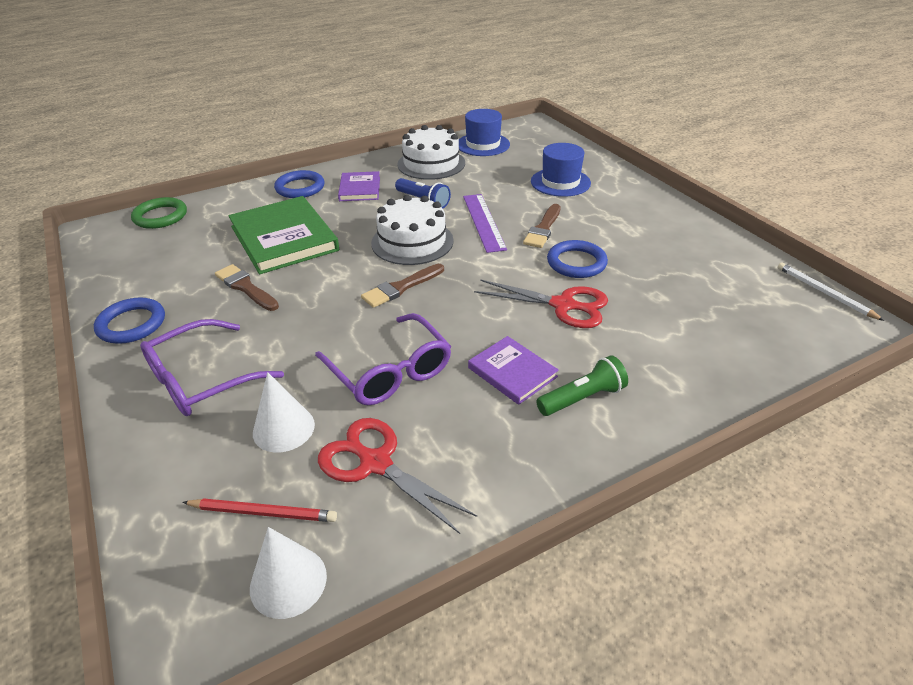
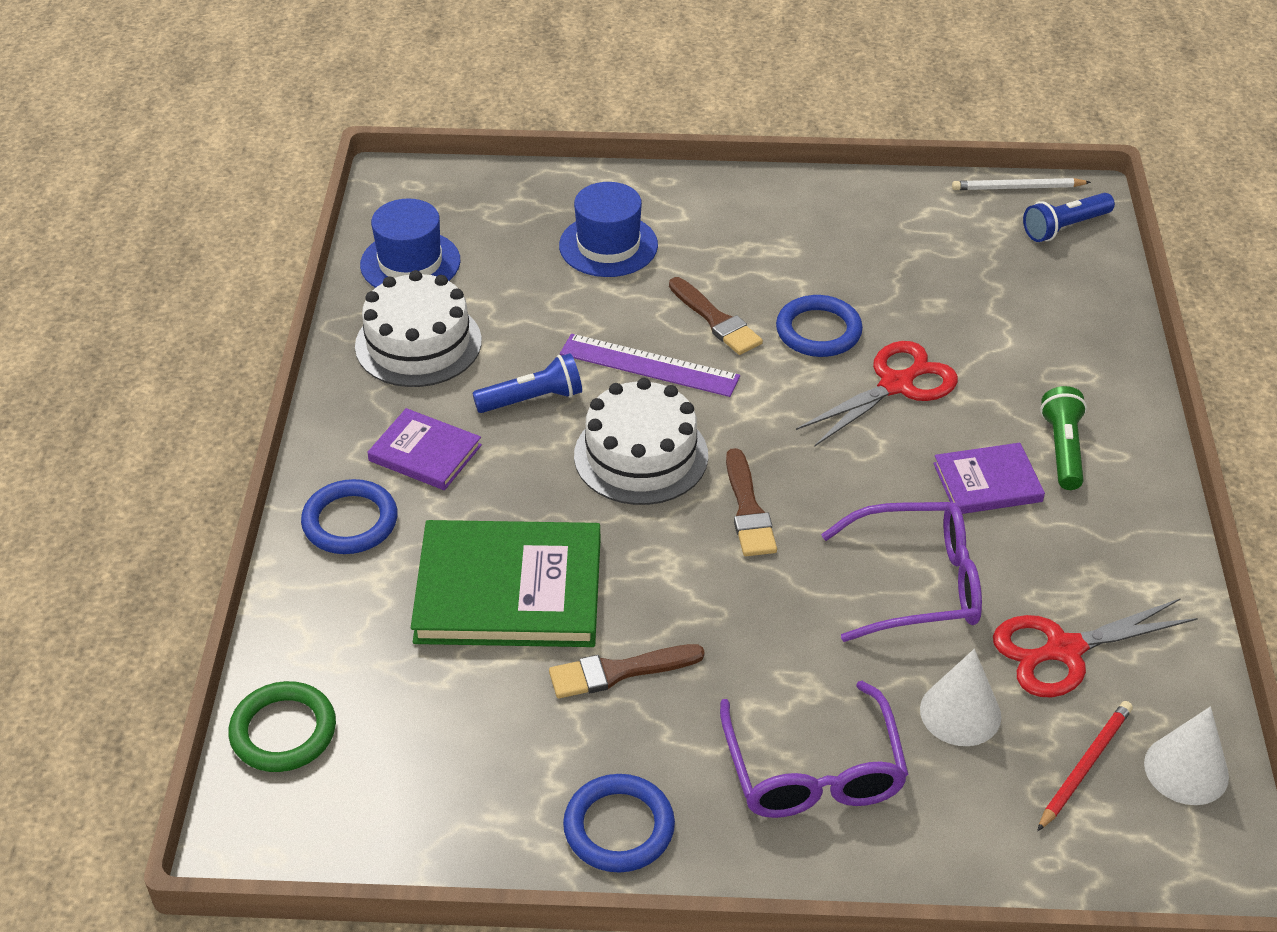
camera: 60 degrees left, 5 degrees up
none -> blue flashlight [1023,193,1115,242]

